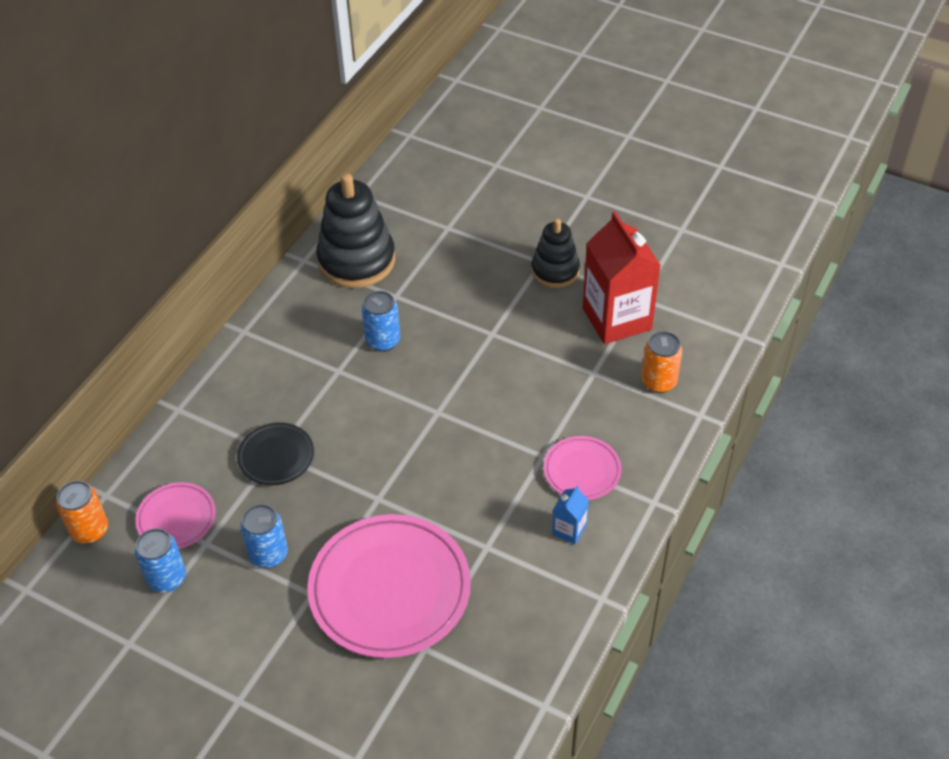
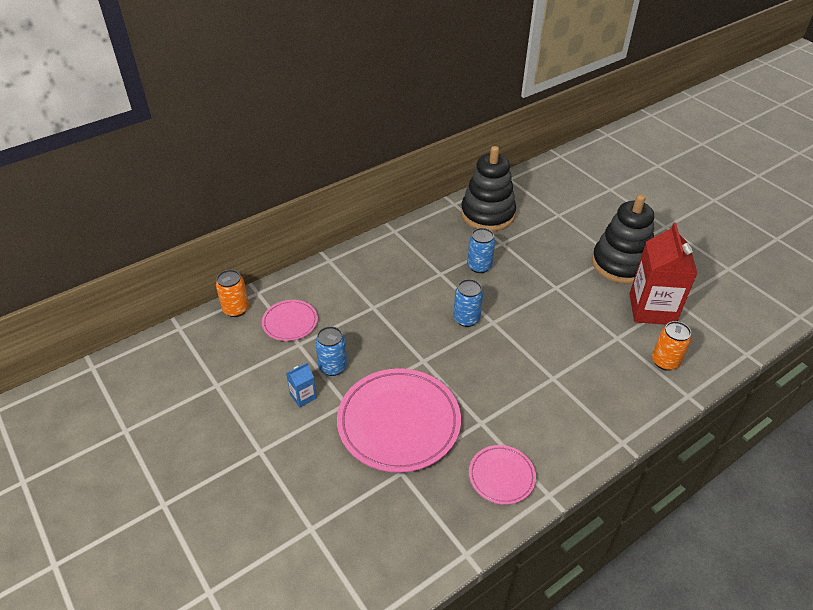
camera: 25 degrees right, 5 degrees down
blue can [135,528,186,592] -> blue can moved to [453,279,483,327]
black plate [237,422,314,485] -> none
black stacking toy [531,218,580,288] -> black stacking toy [592,194,654,284], size x1.62
pink plate [544,436,622,500] -> pink plate moved to [469,445,536,505]
blue carton [552,486,589,545] -> blue carton moved to [286,363,317,408]

